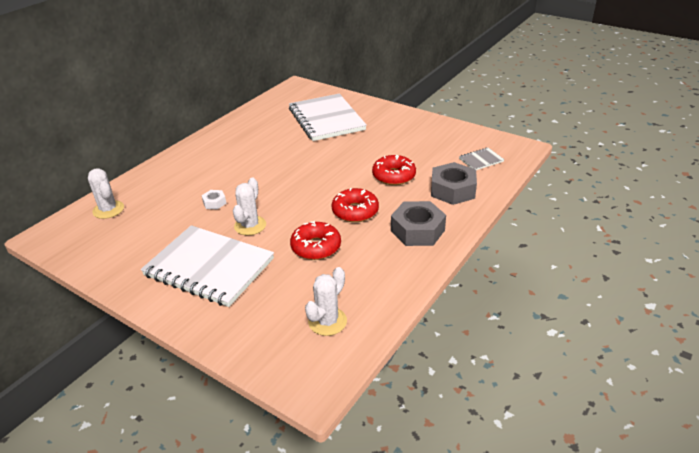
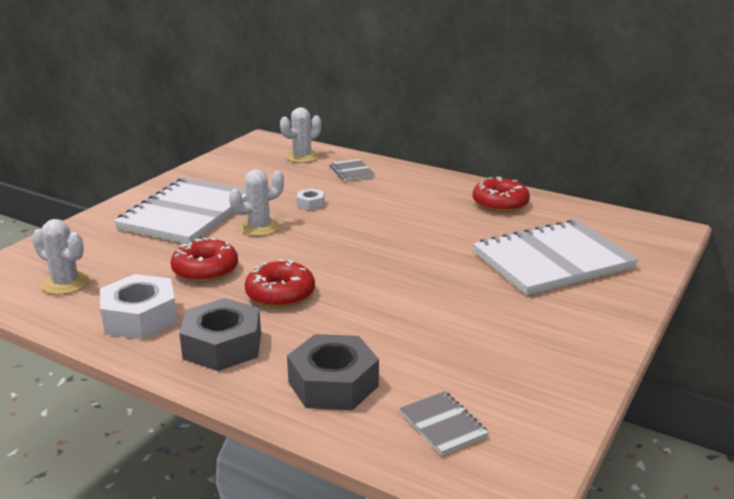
camera: 85 degrees right, 10 degrees down
white cactus [233,178,266,235] -> white cactus turned 45 degrees counterclockwise [229,169,284,236]
red donut [372,155,416,185] -> red donut moved to [473,177,530,212]
none -> white nut [100,274,178,340]
none -> grey notebook [330,159,375,181]

